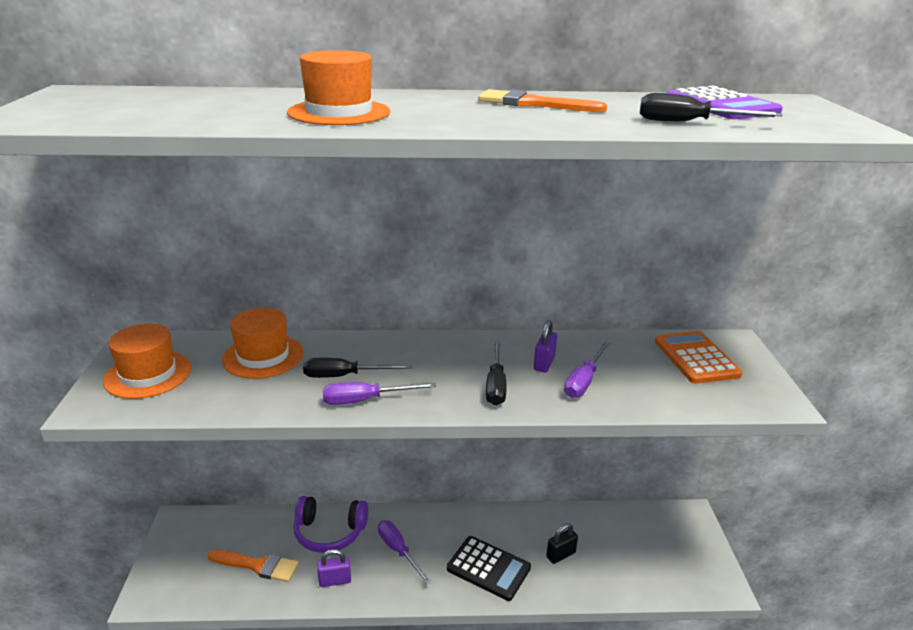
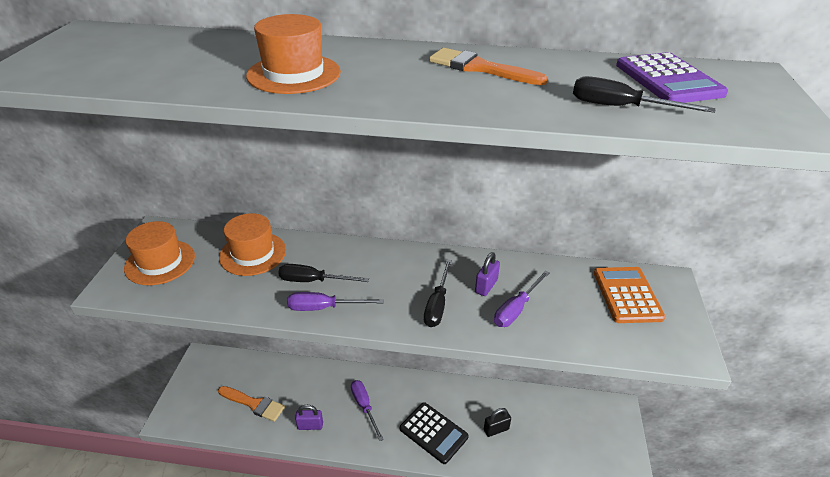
camera: 10 degrees right, 10 degrees up
purple headphones [294,496,368,553] -> none

